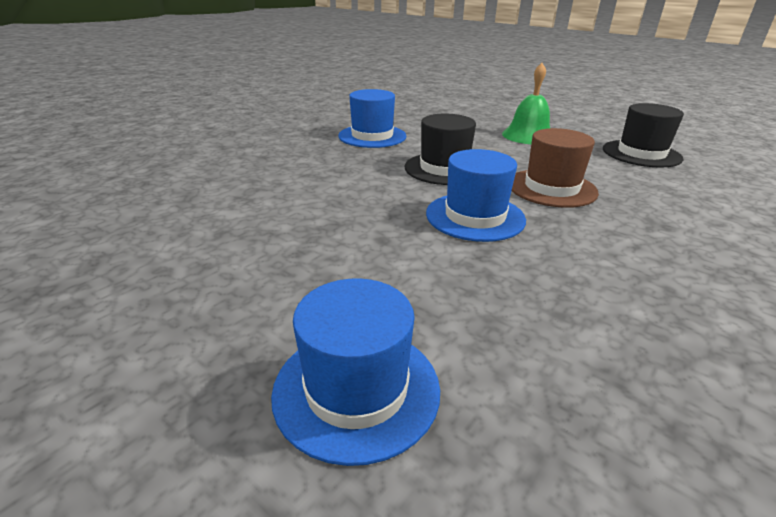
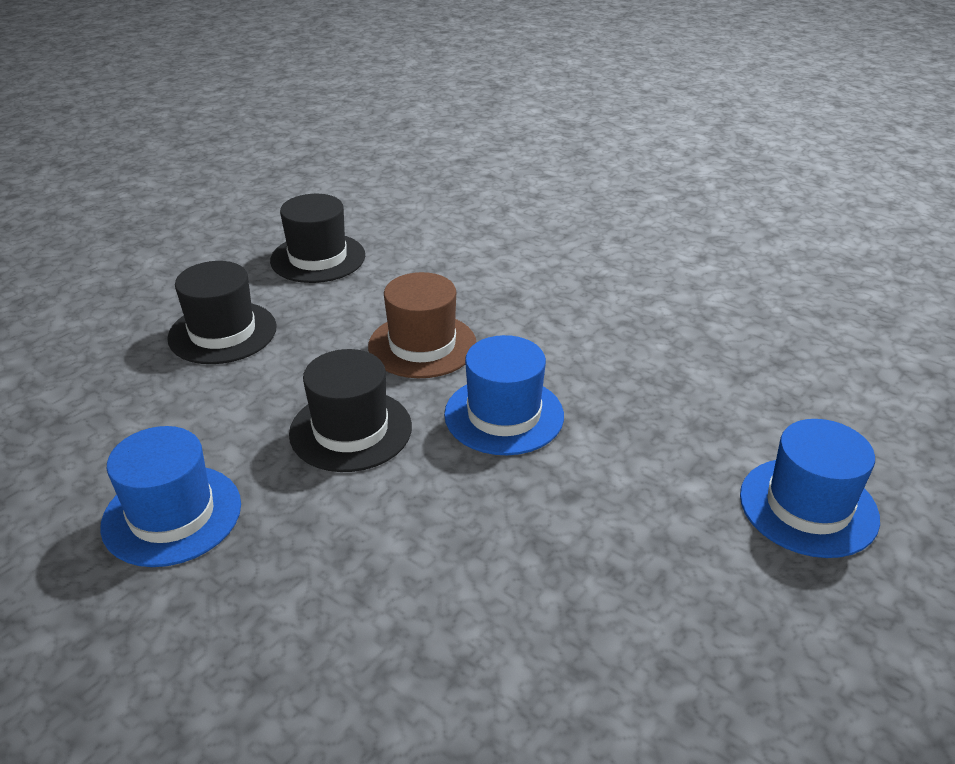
camera: 90 degrees left, 5 degrees up
green bell [502,63,550,144] -> black hat [167,261,277,364]

